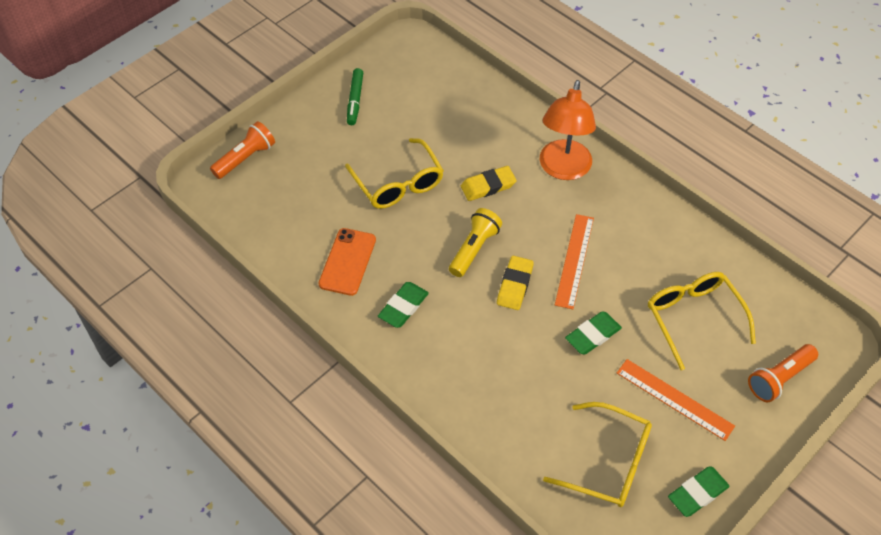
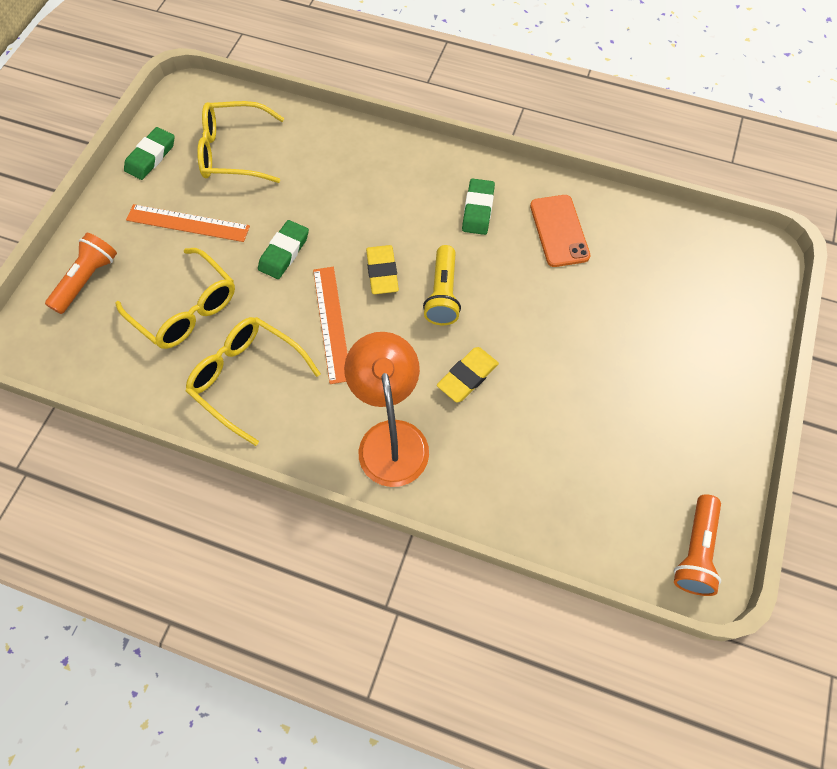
camera: 155 degrees right, 10 degrees up
orange flashlight [210,121,275,179] -> orange flashlight moved to [674,494,721,596]
yellow glasses [345,138,444,209] -> yellow glasses moved to [186,317,321,446]
green marker [347,68,363,125] -> none

